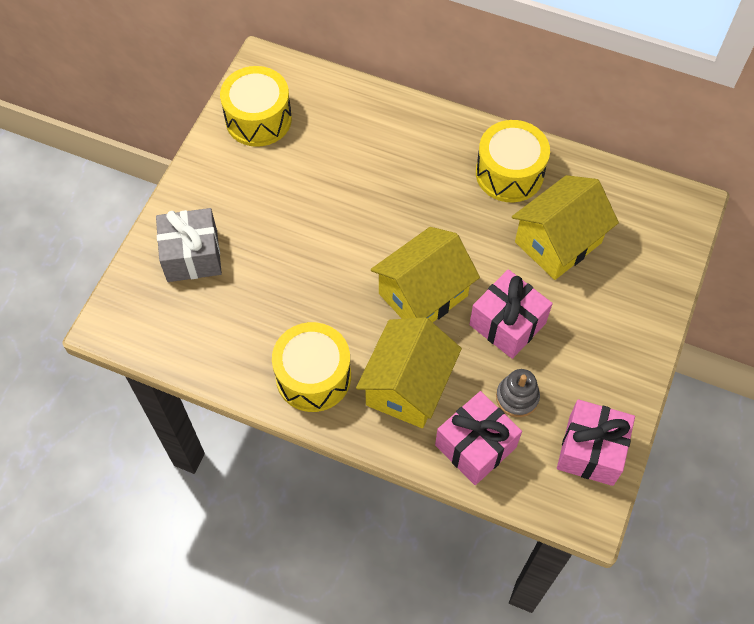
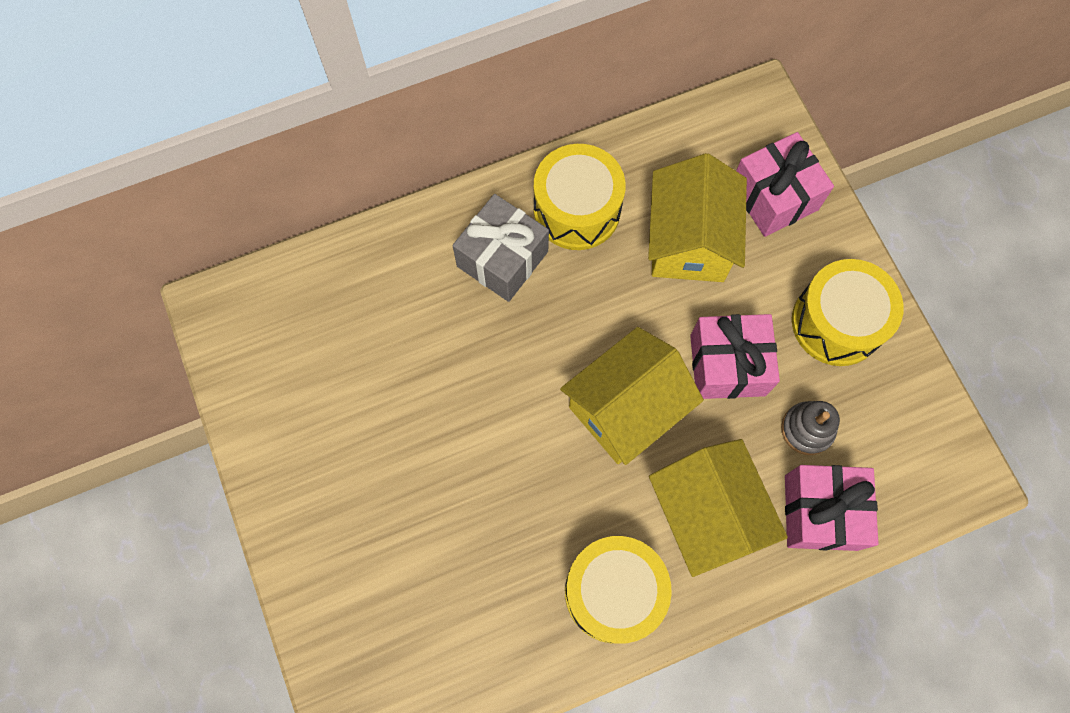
camera: 45 degrees left, 10 degrees up
grey gift [156,208,222,282] -> grey gift moved to [452,194,549,302]
yellow drum [220,66,292,147] -> yellow drum moved to [792,259,904,366]
yellow house [371,227,480,322] -> yellow house turned 45 degrees clockwise [560,327,704,465]
pink gift [557,399,635,486] -> pink gift moved to [736,132,834,237]

